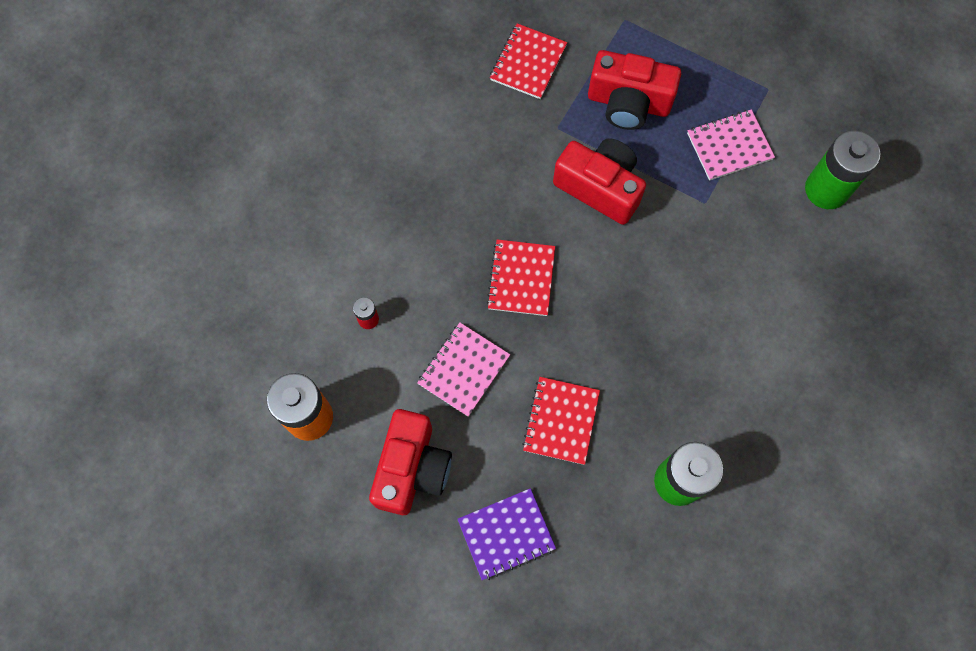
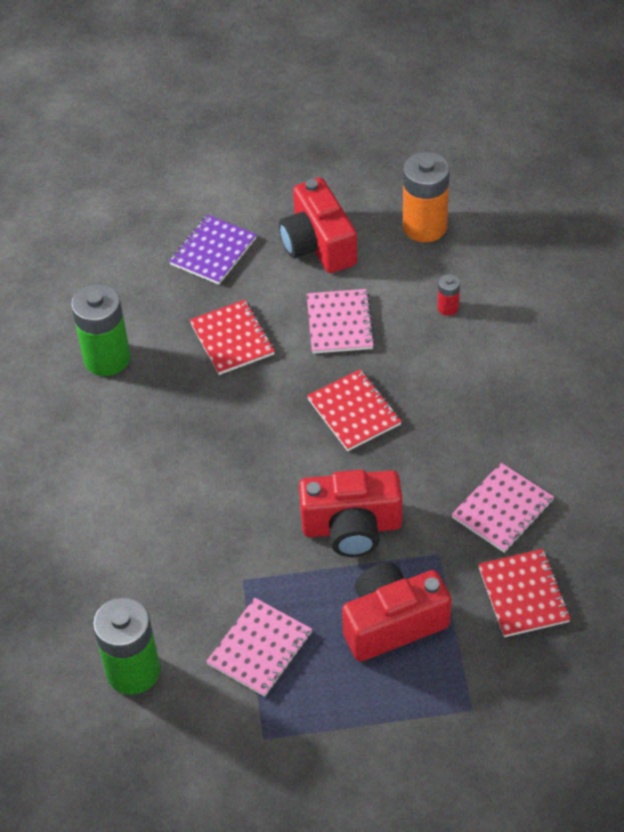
camera: 145 degrees right, 20 degrees down
none -> pink notebook [451,463,554,553]

